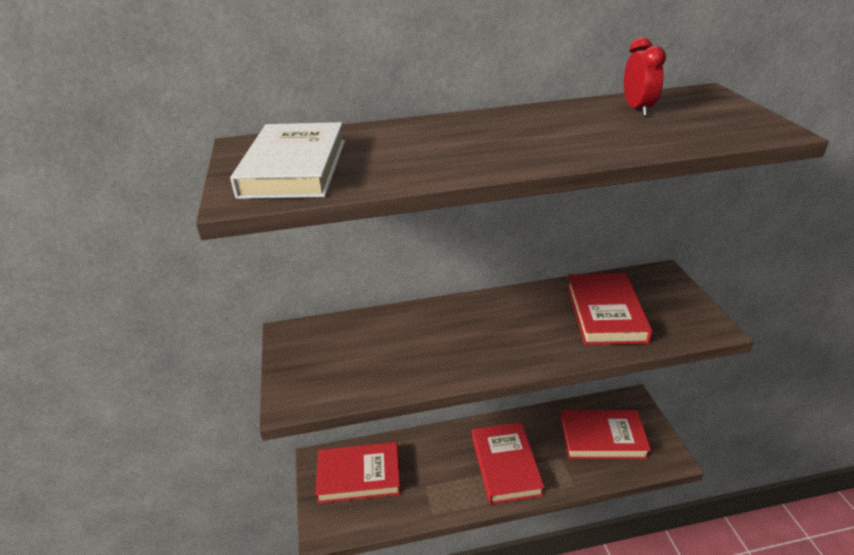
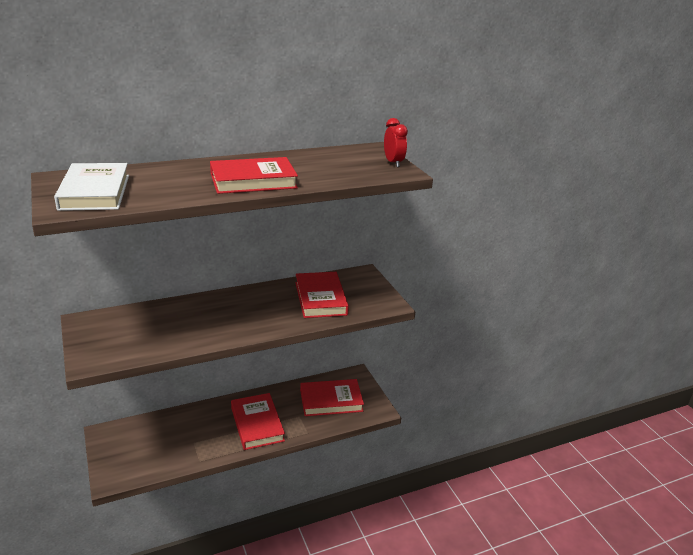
camera: 15 degrees left, 5 degrees down
red book [316,442,401,503] -> red book moved to [210,157,298,194]
red clock [624,37,666,116] -> red clock moved to [384,118,408,167]

